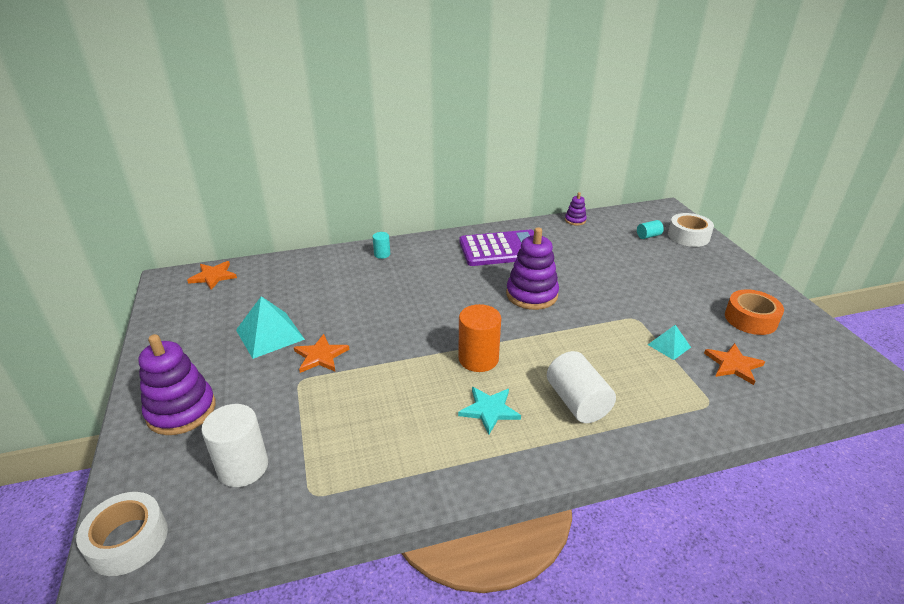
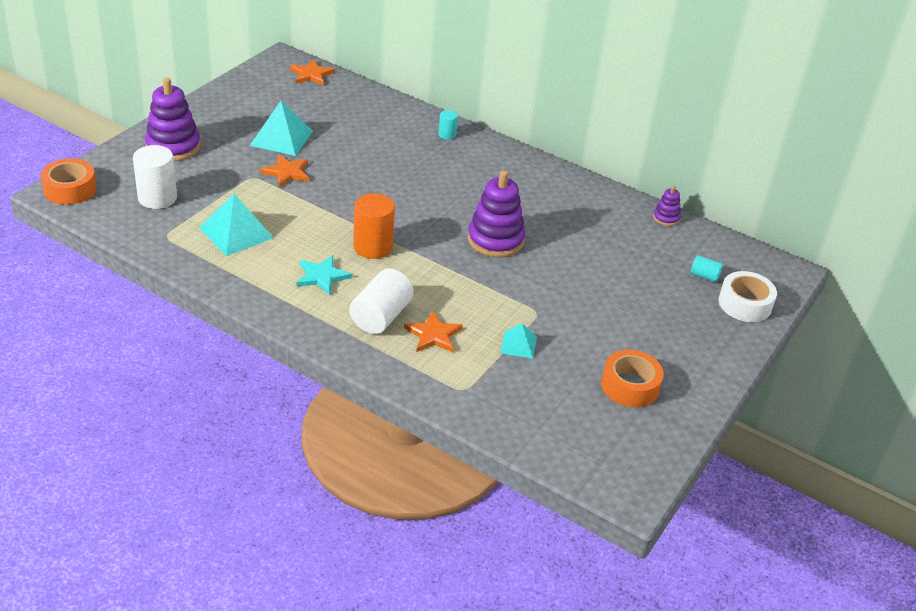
camera: 45 degrees right, 5 degrees up
white tape [76,492,168,576] -> orange tape [41,158,97,205]
purple calculator [459,230,534,266] -> none
orange star [704,343,765,385] -> orange star moved to [404,311,463,352]
none -> turquoise pyramid [199,194,274,256]

